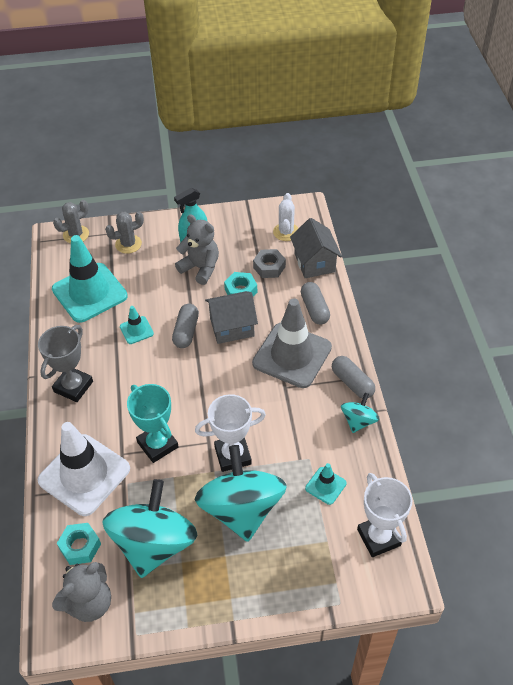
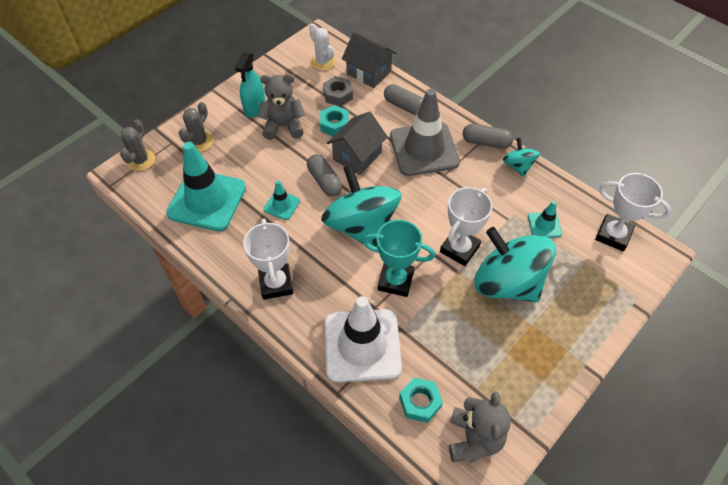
camera: 40 degrees left, 5 degrees up
grey trophy [38,325,93,402] -> white trophy [243,219,294,300]
turquoise spinning top [103,479,197,578] -> turquoise spinning top moved to [321,165,401,247]

